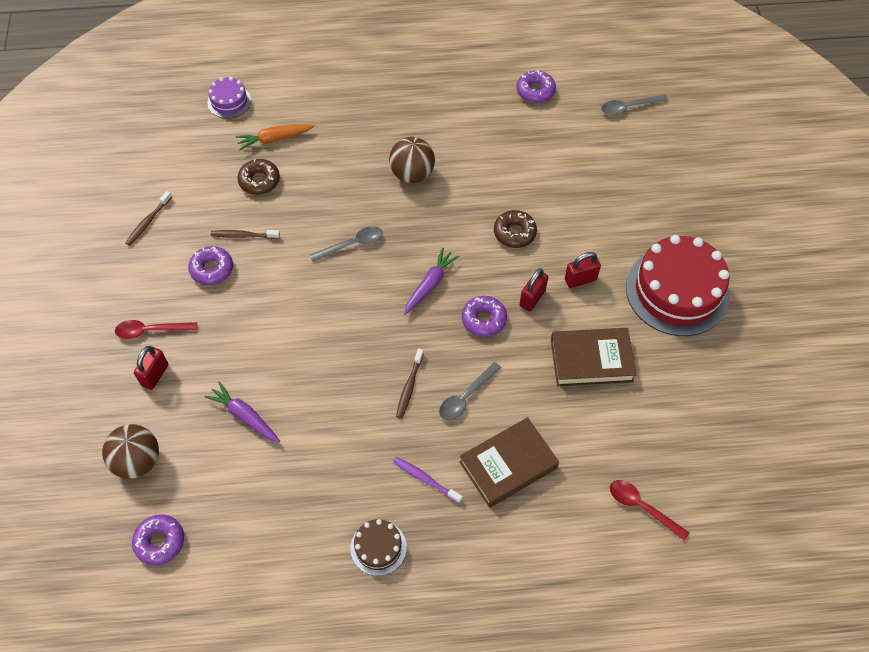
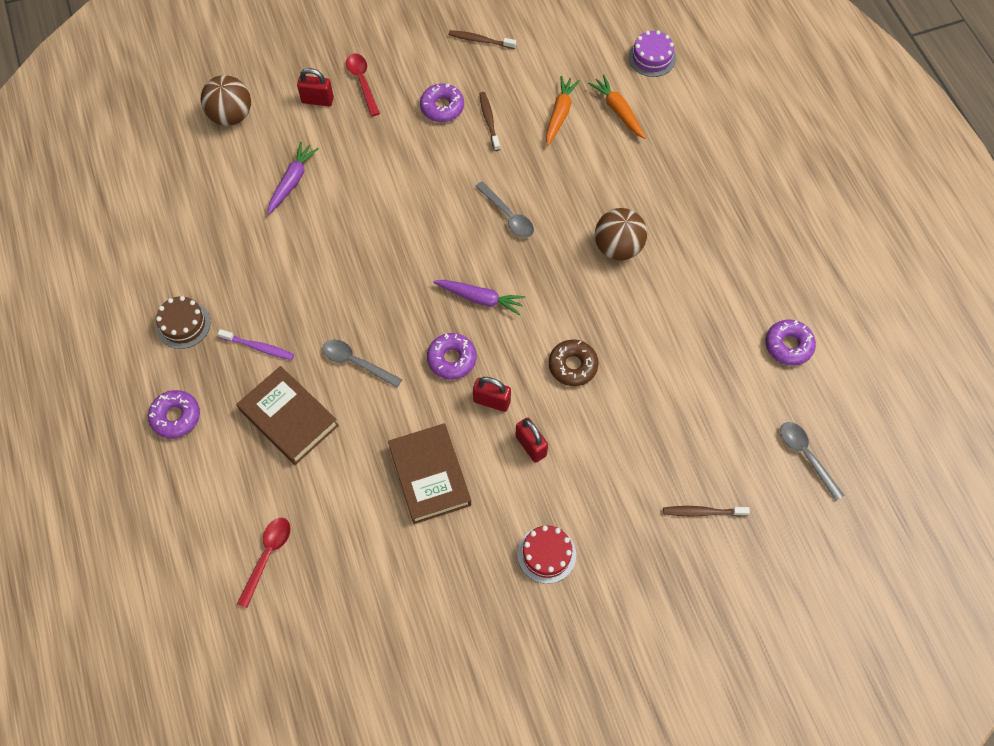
camera: 75 degrees right, 5 degrees up
purple donut [132,514,184,566] -> purple donut moved to [148,390,200,439]
brown donut [237,159,280,195] -> orange carrot [546,76,580,146]
purple toothbrush [393,457,463,503] -> purple toothbrush turned 90 degrees clockwise [218,329,294,360]
brown toothbrush [396,348,424,418] -> brown toothbrush moved to [663,506,750,517]
red cake [626,235,730,336] -> red cake [517,525,576,584], size x0.48

